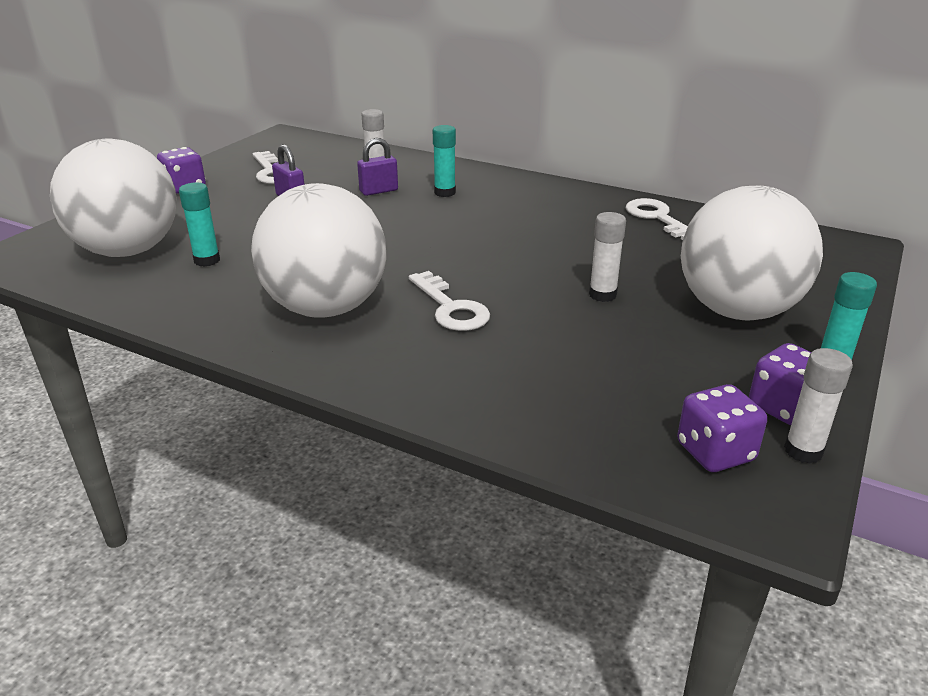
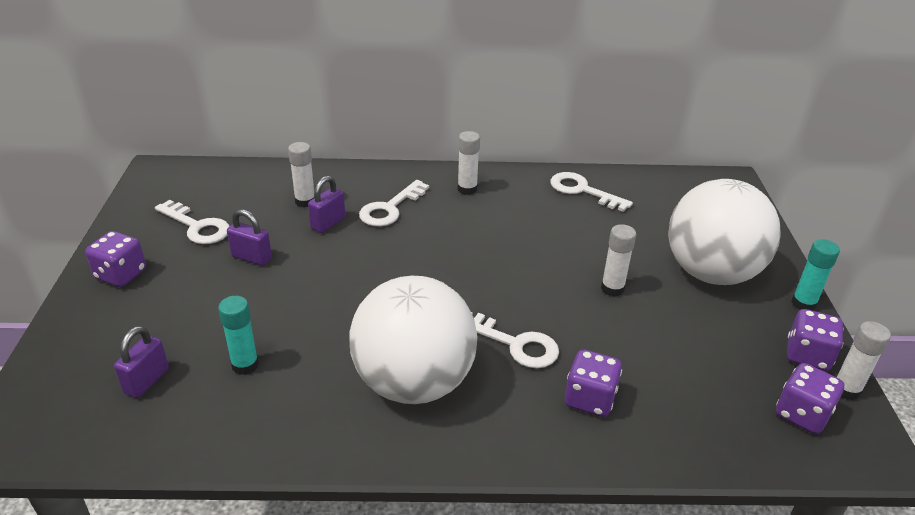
camera: 30 degrees left, 5 degrees up
white ball [50,138,177,257] -> purple padlock [114,326,169,398]
turquoise glue stick [433,125,456,197] -> white key [359,180,429,227]
none -> white glue stick [458,131,480,195]
none -> purple dice [565,349,622,417]

